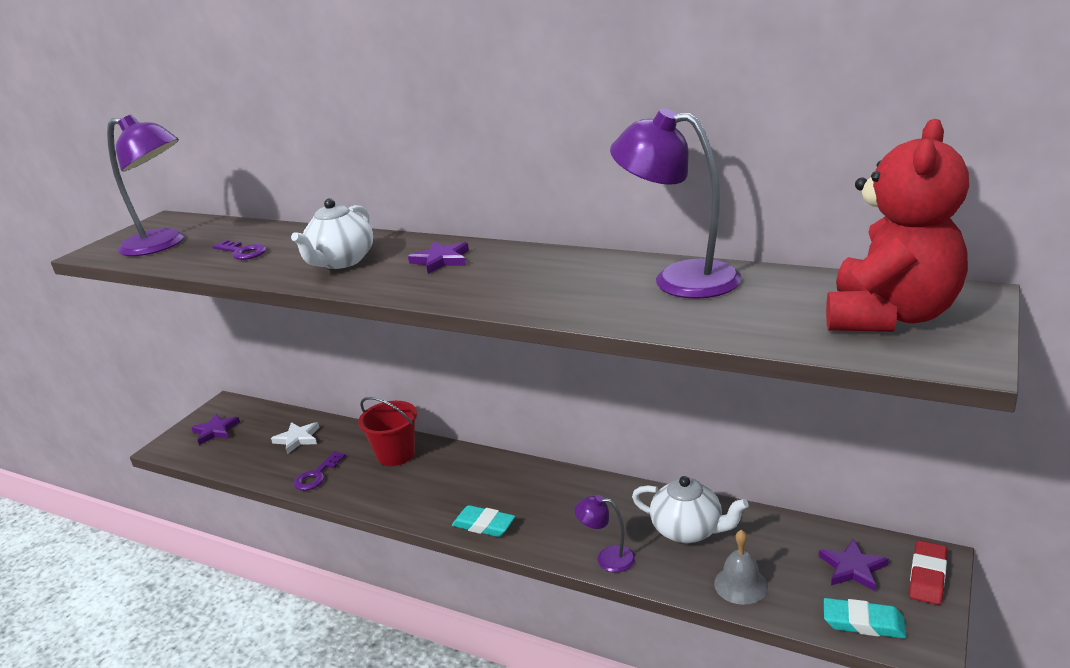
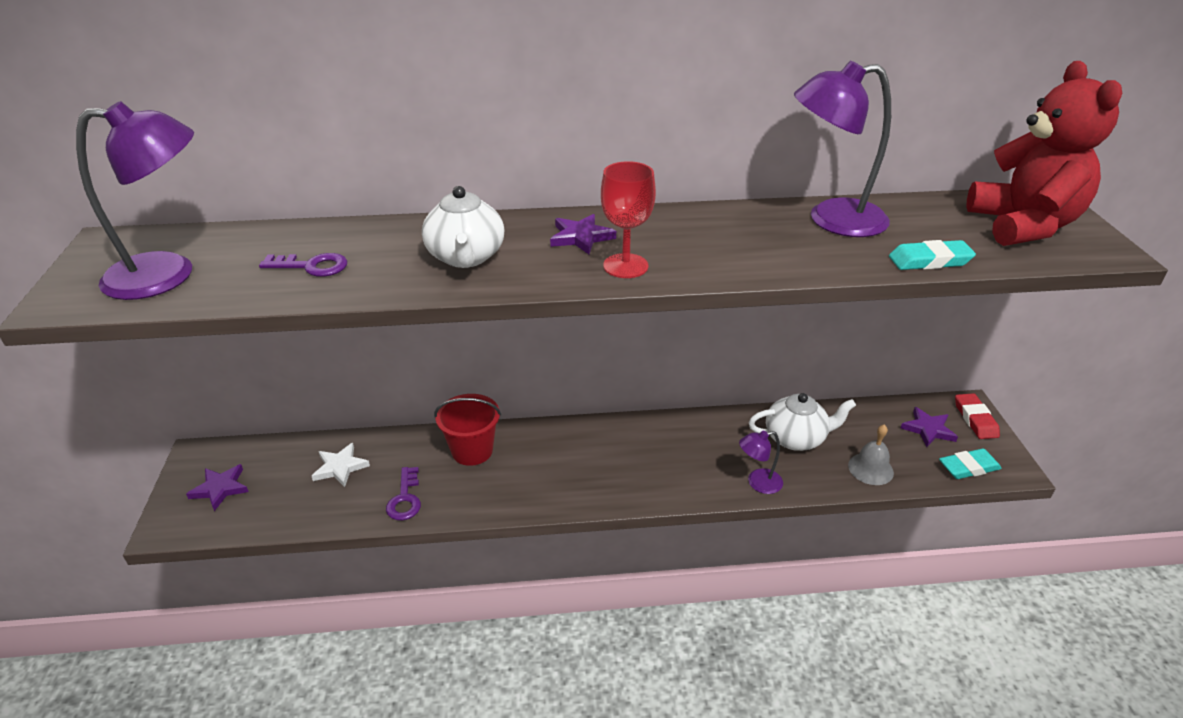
camera: 35 degrees left, 10 degrees up
turquoise eraser [452,505,515,537] -> turquoise eraser moved to [889,240,976,270]
none -> red goblet [601,161,656,278]

